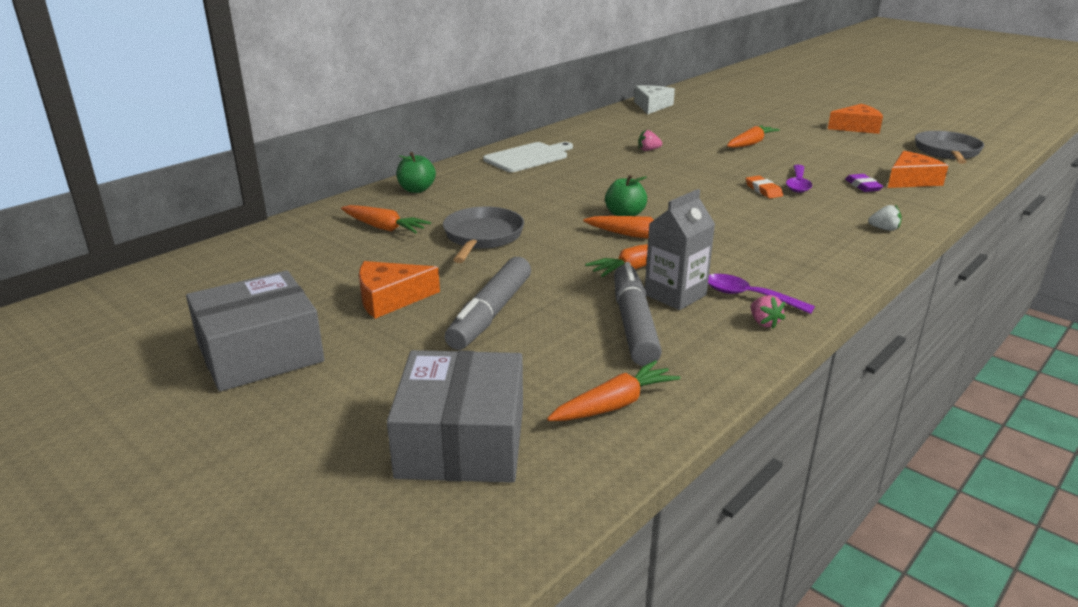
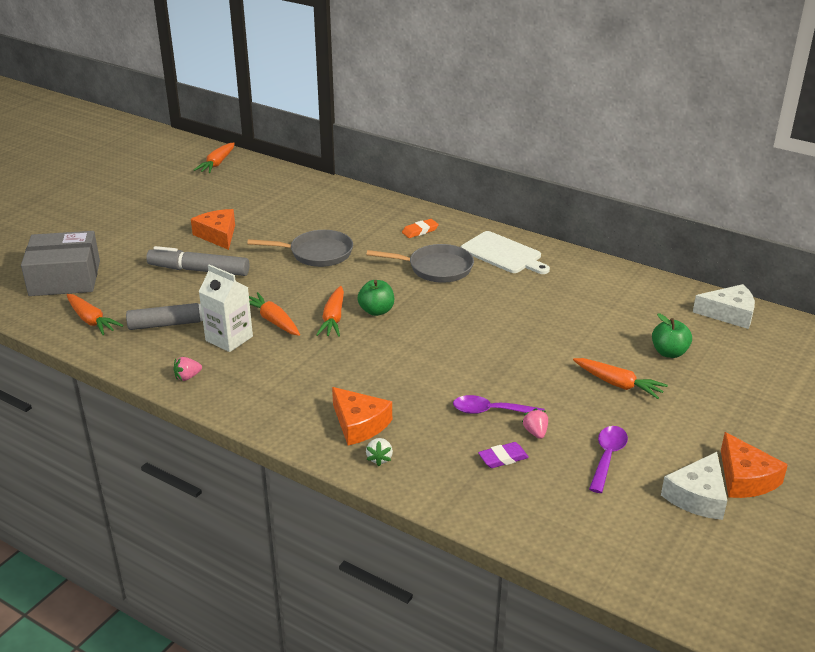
camera: 80 degrees right, 5 degrees up
grey box [186,270,324,392] -> none
orange carrot [341,205,431,233] -> orange carrot moved to [194,143,235,173]
green apple [397,152,436,193] -> green apple moved to [652,313,692,358]
pink strawberry [638,130,662,151] -> pink strawberry moved to [522,408,548,439]
grey carton [645,189,715,310] -> white carton [199,264,253,352]
purple spoon [708,274,815,314] -> purple spoon moved to [589,426,628,493]
orange eraser [746,176,783,199] -> orange eraser moved to [402,219,439,238]
orange cheese [888,151,948,188] -> orange cheese moved to [332,387,392,445]
grey pan [915,131,984,164] -> grey pan moved to [366,244,474,283]
none -> white cheese [661,452,727,520]

